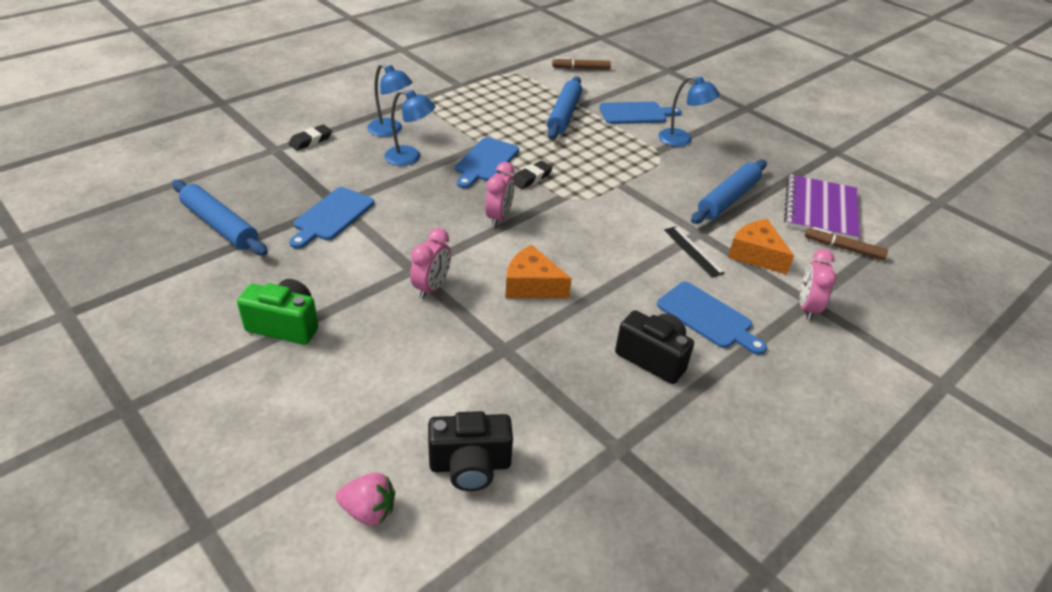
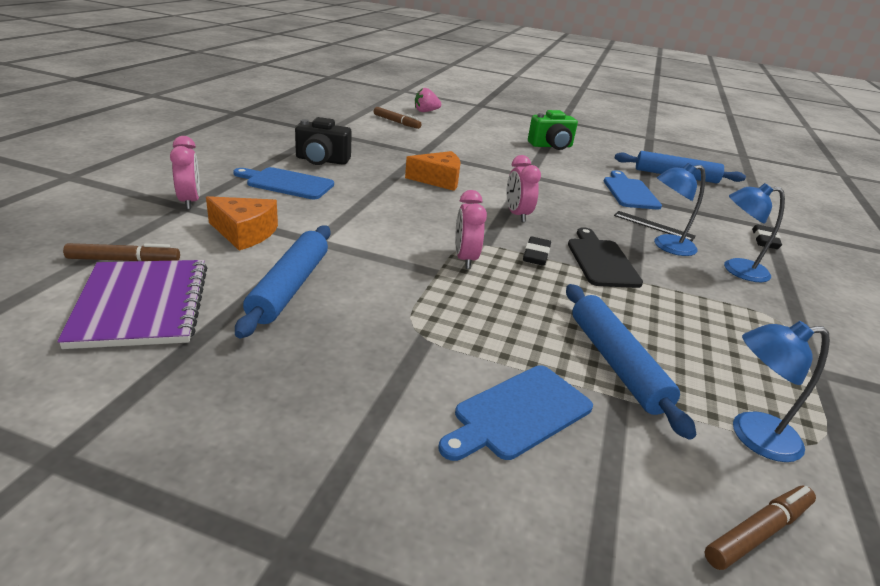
camera: 150 degrees right, 10 degrees down
pink clock [410,228,451,299] -> pink clock moved to [455,190,487,269]
black camera [428,411,513,491] -> brown marker [374,107,422,129]
blue cutting board [455,137,519,188] -> black cutting board [568,227,643,288]
blue lamp [658,76,720,147] -> blue lamp moved to [733,321,830,462]
black ruler [664,226,725,278] -> black ruler moved to [614,211,696,241]

